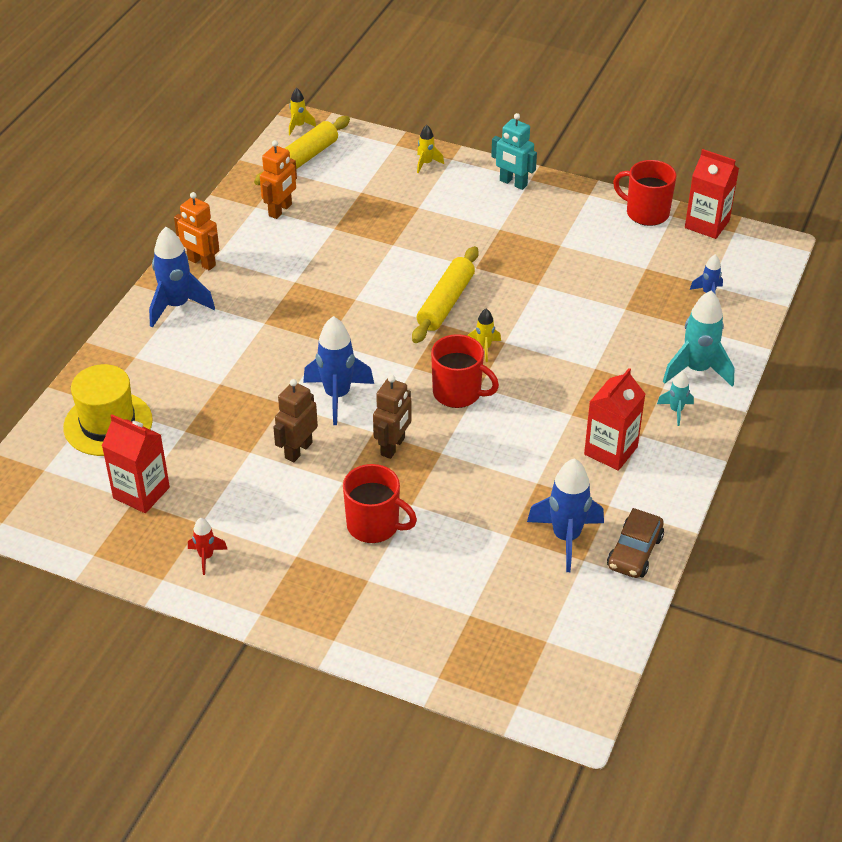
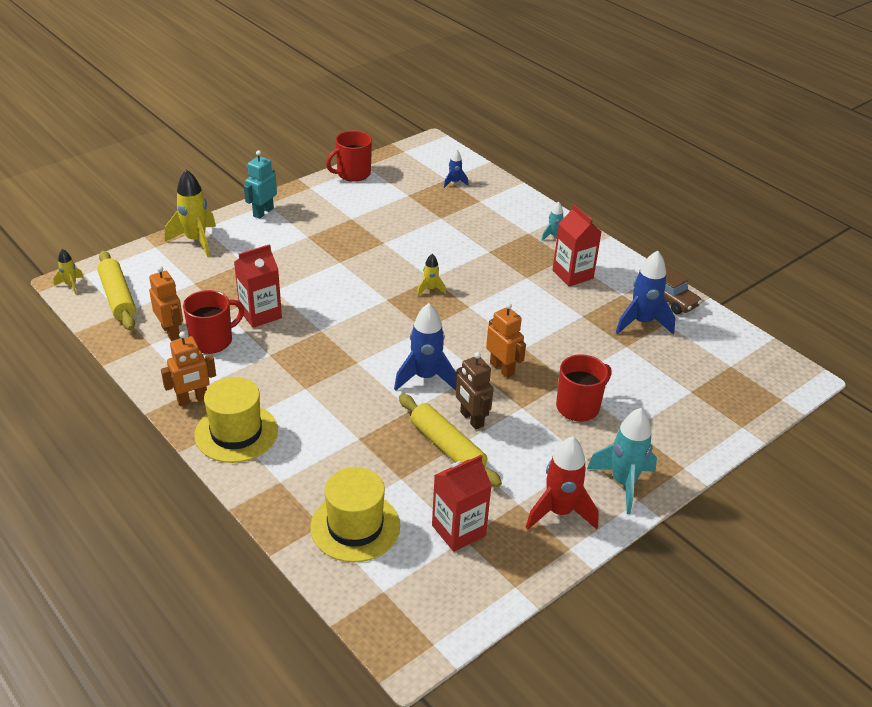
camera: 65 degrees left, 5 degrees down
blue rocket [149,227,215,328] -> yellow hat [195,377,278,463]
red rocket [188,518,227,575] -> red rocket [526,436,599,530], size x1.95
brown robot [373,375,411,459] -> orange robot [486,303,526,378]
yellow rolling pin [412,246,479,343] -> yellow rolling pin moved to [399,394,502,487]
yellow rocket [417,125,444,173] -> yellow rocket [165,169,216,257], size x1.95
red mug [431,334,499,408] -> red mug moved to [183,290,244,354]
turquoise robot [491,113,537,190] -> turquoise robot turned 150 degrees clockwise [244,150,277,219]
turquoise rocket [663,291,734,387] -> turquoise rocket moved to [587,408,657,514]
red carton [685,149,739,239] -> red carton moved to [234,244,282,328]

